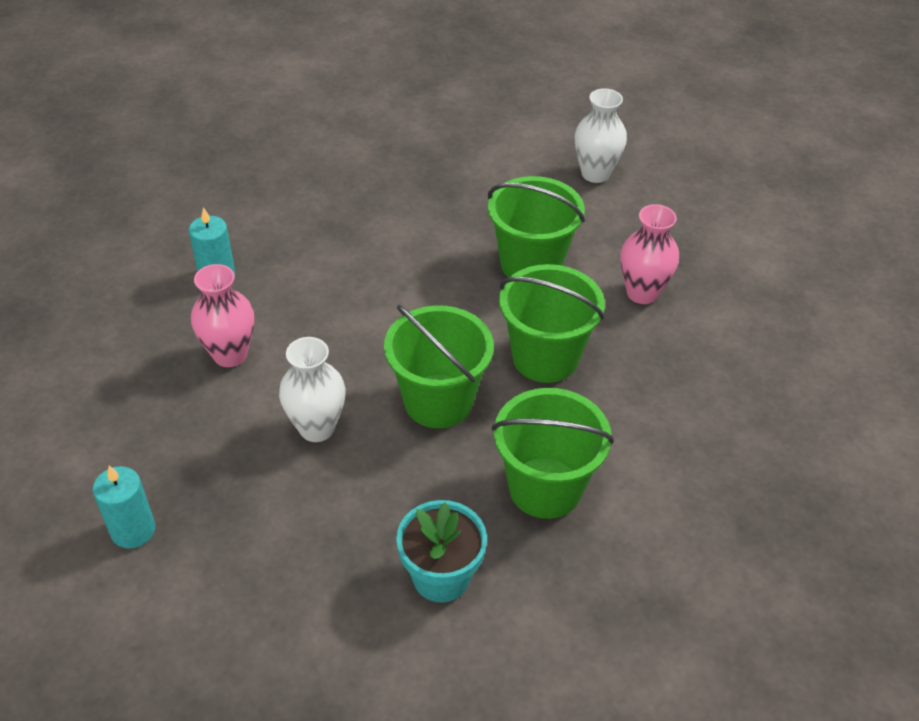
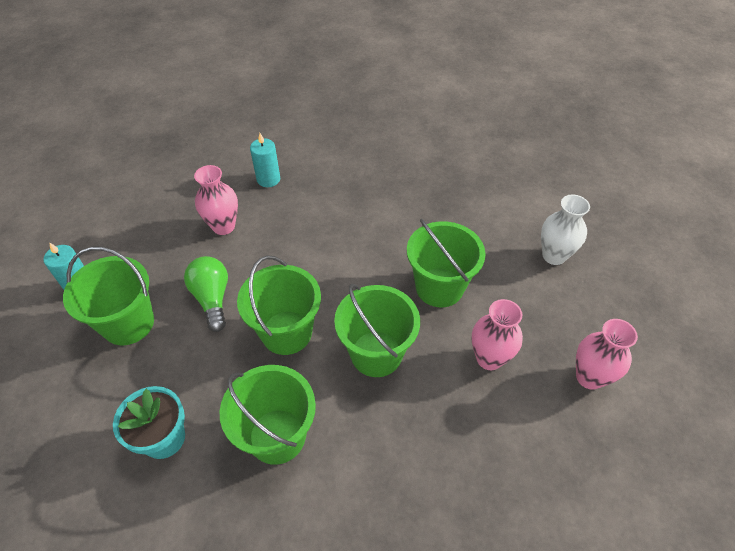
camera: 45 degrees right, 5 degrees up
white vase [279,337,346,442] -> green light bulb [184,256,228,332]
none -> green bucket [63,247,154,346]
none -> pink vase [576,319,638,390]

